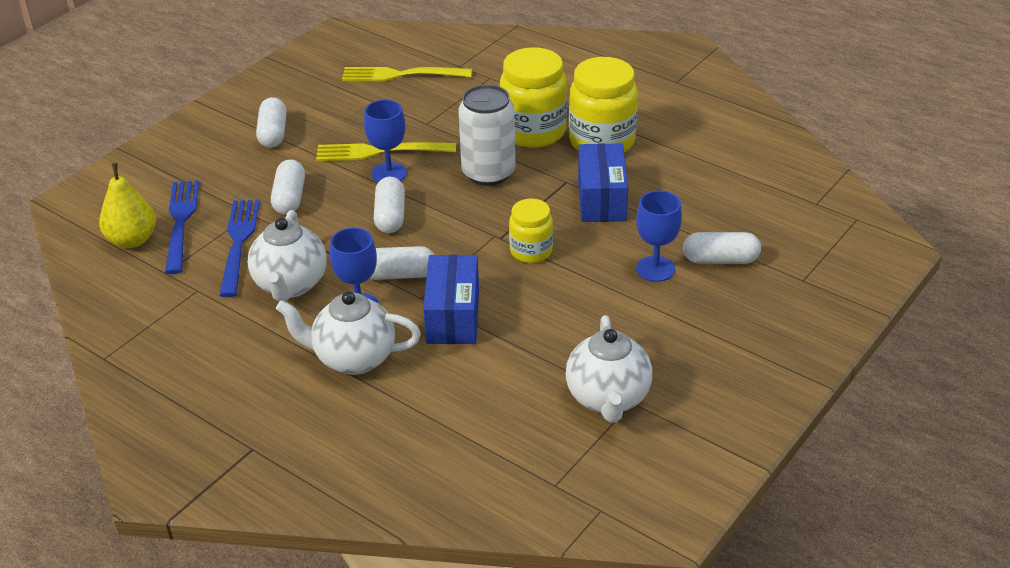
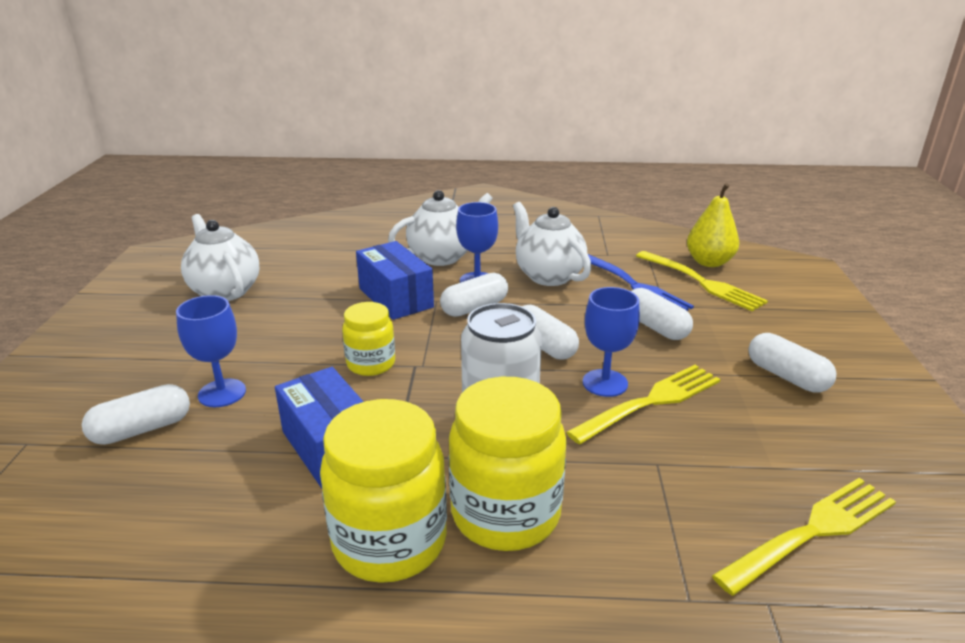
camera: 145 degrees right, 10 degrees down
blue fork [165,180,199,274] -> yellow fork [636,251,768,311]

